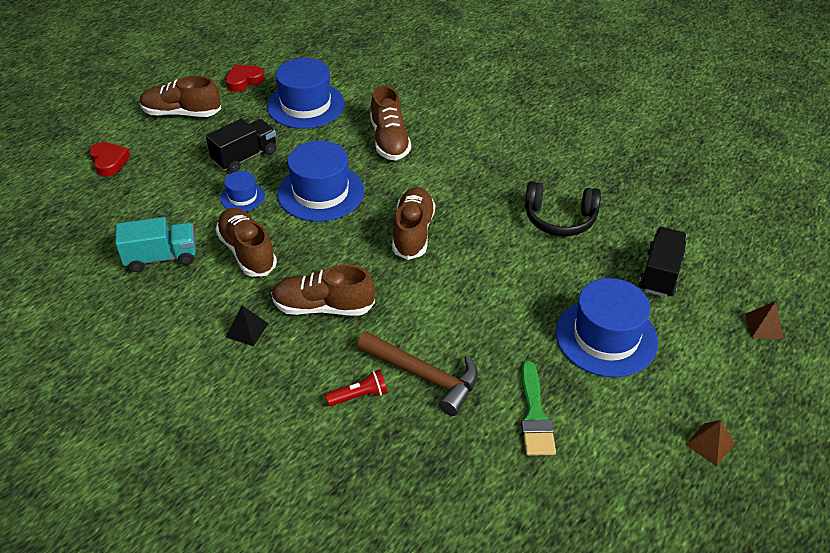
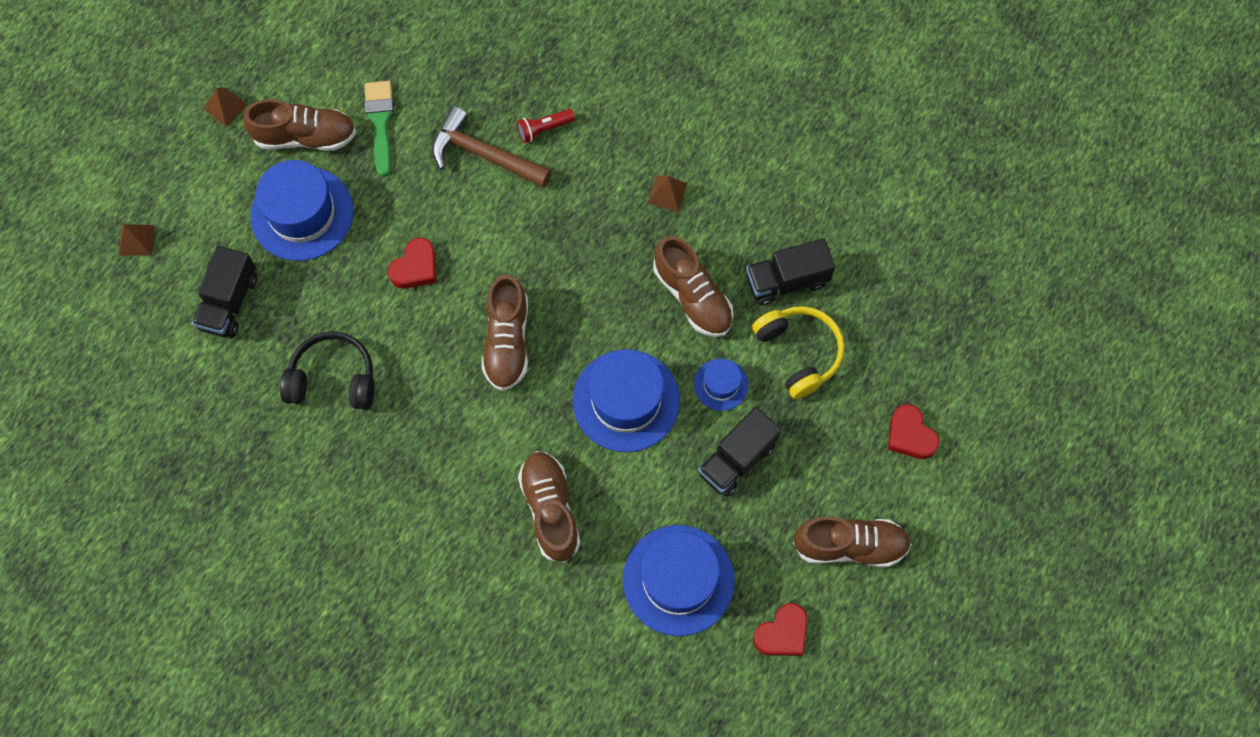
camera: 175 degrees right, 25 degrees up
turquoise truck [115,217,196,272] -> black truck [746,238,835,306]
black pyramid [226,305,269,346] -> brown pyramid [648,175,687,212]
brown shoe [271,264,375,316] -> brown shoe moved to [243,99,356,151]
none -> red heart [388,238,436,289]
none -> yellow headphones [752,306,845,399]

